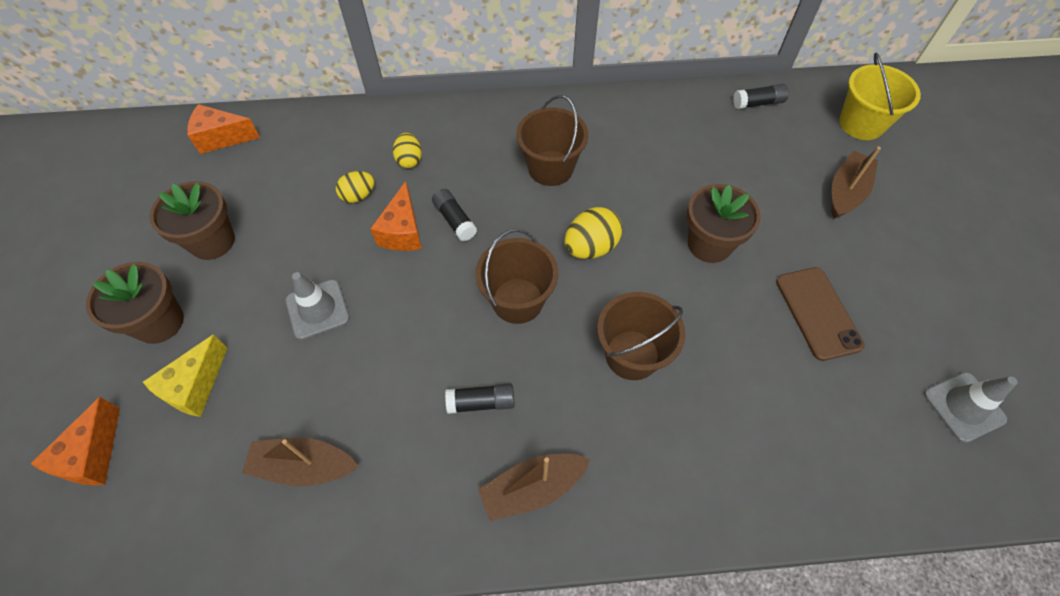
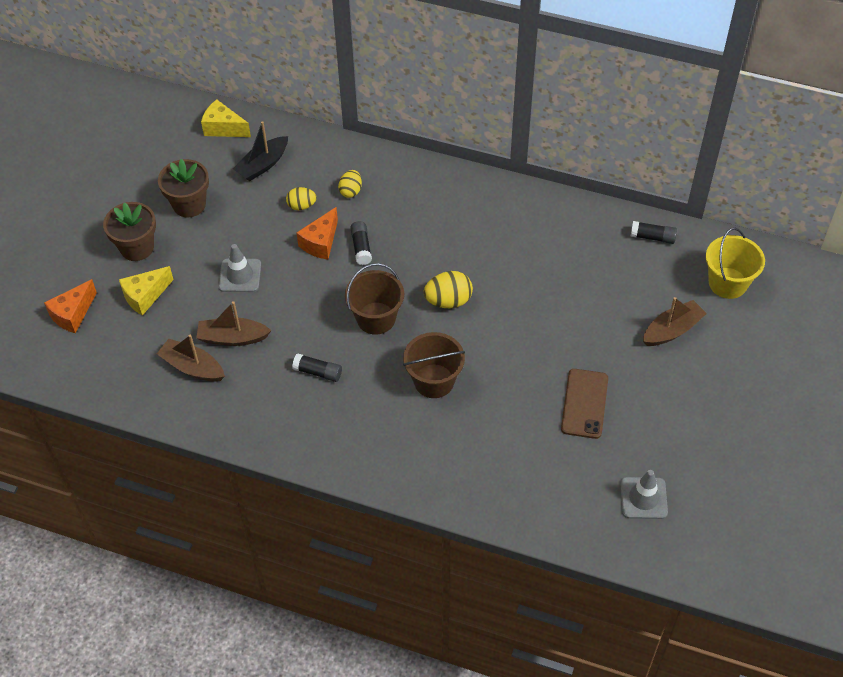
camera: 25 degrees right, 5 degrees down
orange cheese [187,104,260,154] -> yellow cheese [201,99,251,137]
brown boat [478,454,590,521] -> brown boat moved to [196,301,271,346]
brown bucket [516,95,589,186] -> none
brown flower pot [687,184,761,263] -> none
none -> black boat [233,121,288,181]

